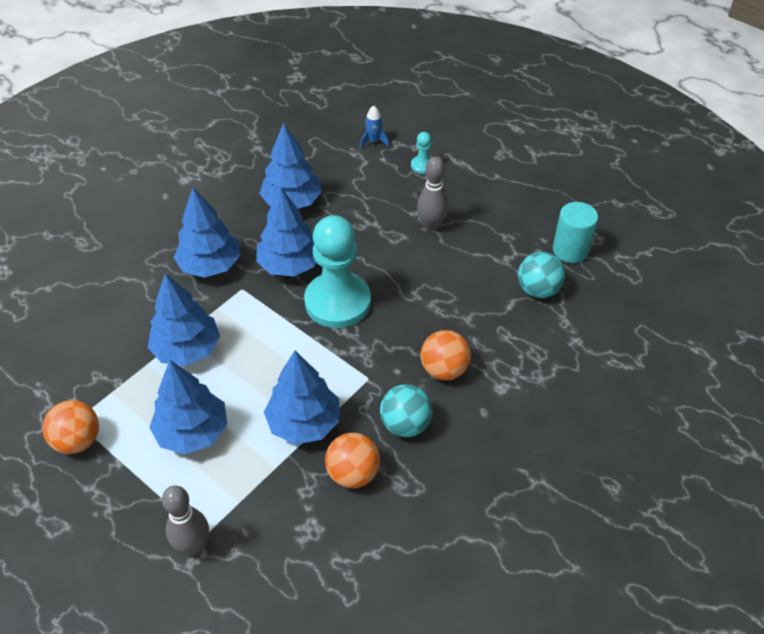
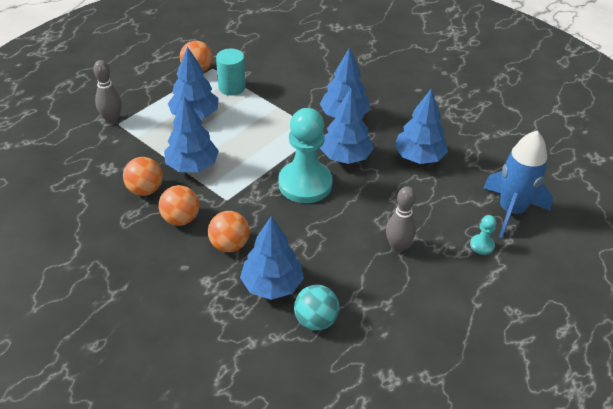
camera: 90 degrees right, 5 degrees down
blue tree [147,273,220,366] -> blue tree moved to [240,216,304,300]
blue rocket [360,105,389,148] -> blue rocket [483,131,553,238], size x2.40
turquoise ball [380,384,433,437] -> orange ball [159,185,199,226]
turquoise cylinder [553,202,598,263] -> turquoise cylinder moved to [216,49,246,96]

